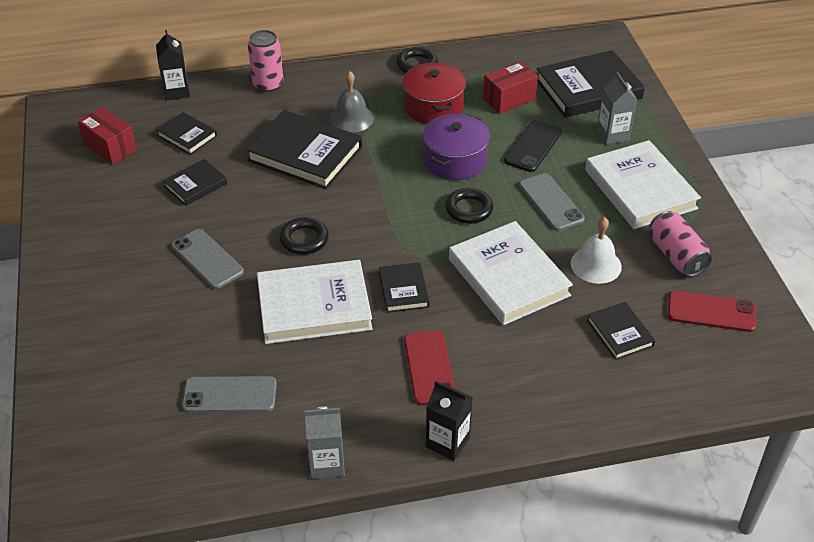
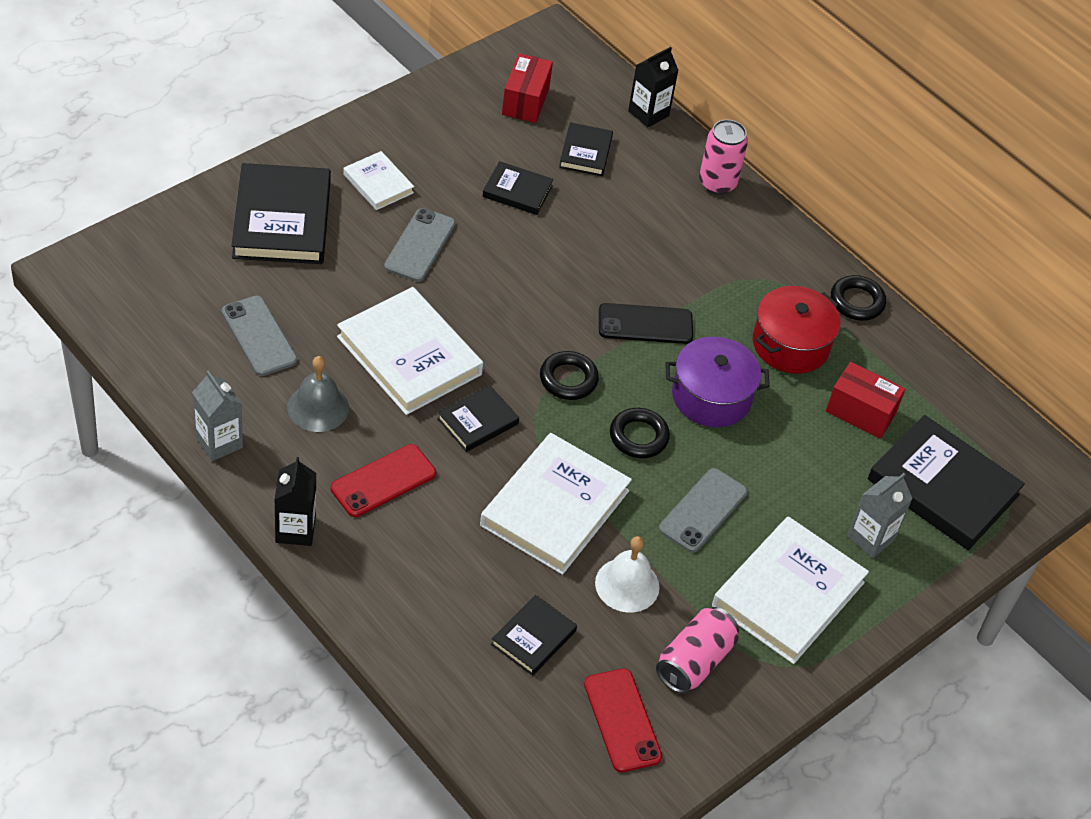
camera: 55 degrees right, 5 degrees up
black book [246,110,362,189] -> black book moved to [232,163,331,264]
black ring [279,217,329,255] -> black ring moved to [540,351,599,400]
grey bell [330,71,374,133] -> grey bell moved to [287,356,349,432]
black phone [504,120,562,172] -> black phone moved to [599,303,693,344]
none -> white book [343,151,414,210]

